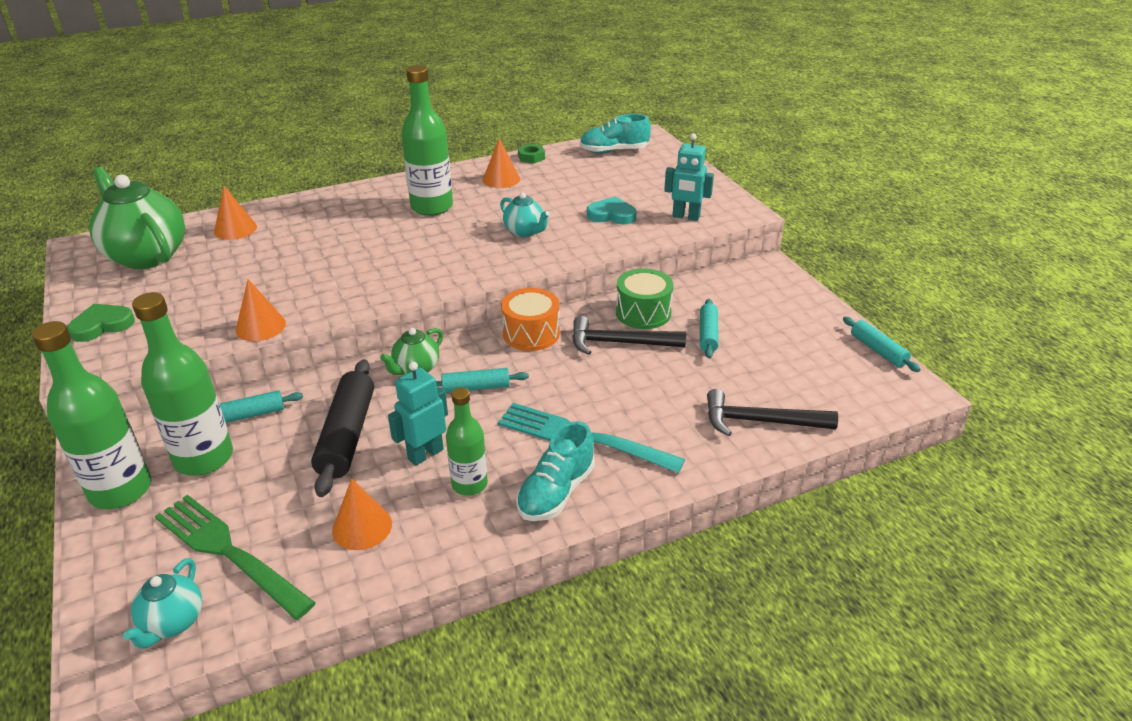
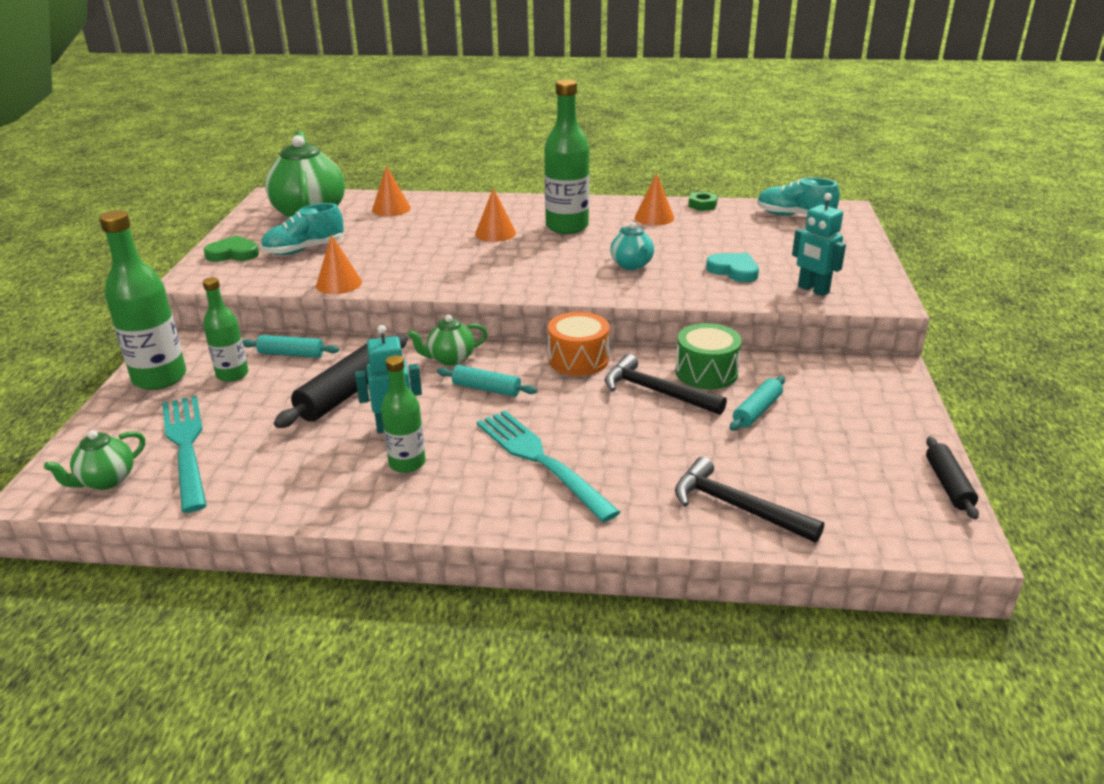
camera: 30 degrees right, 5 degrees down
turquoise teapot [123,558,202,649] -> green teapot [44,430,145,490]
green bottle [132,292,233,476] -> green bottle [203,277,248,382], size x0.61
green fork [155,495,316,620] -> turquoise fork [162,396,207,513]
orange cone [332,478,392,550] -> orange cone moved to [475,188,516,242]
turquoise shoe [516,421,595,521] -> turquoise shoe moved to [260,203,344,255]
turquoise rolling pin [843,317,921,372] -> black rolling pin [926,437,979,520]

